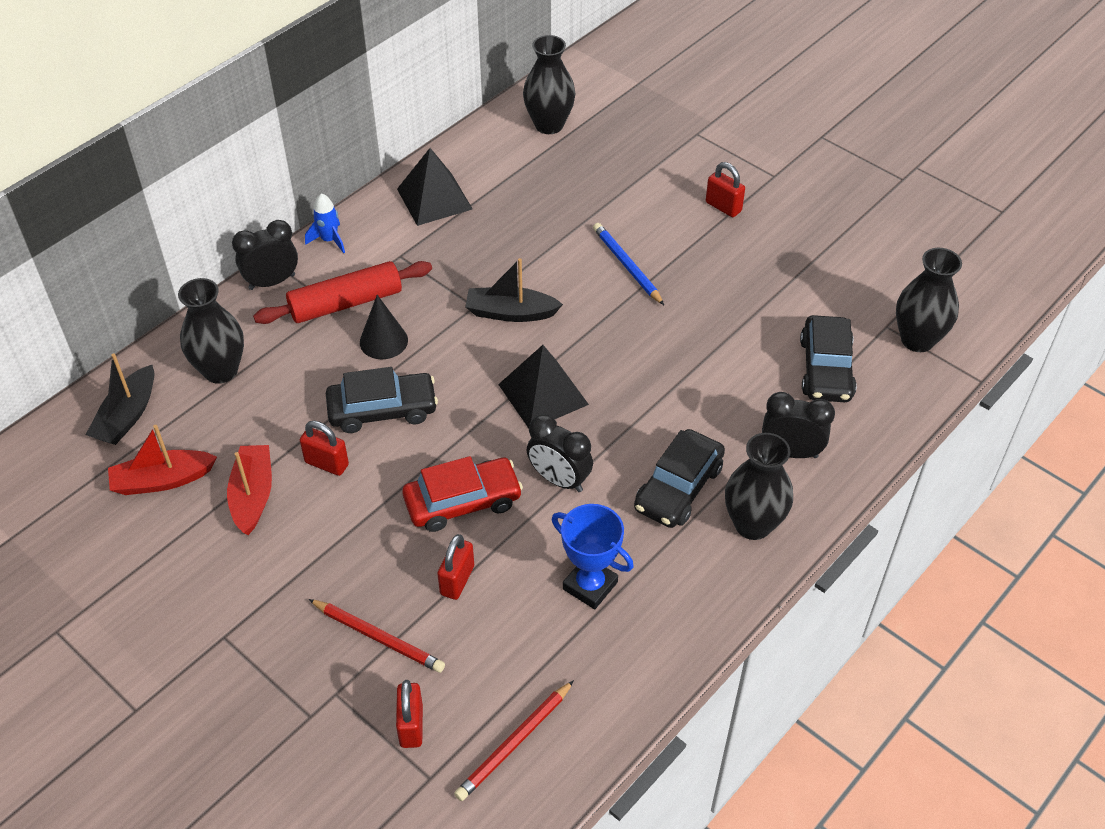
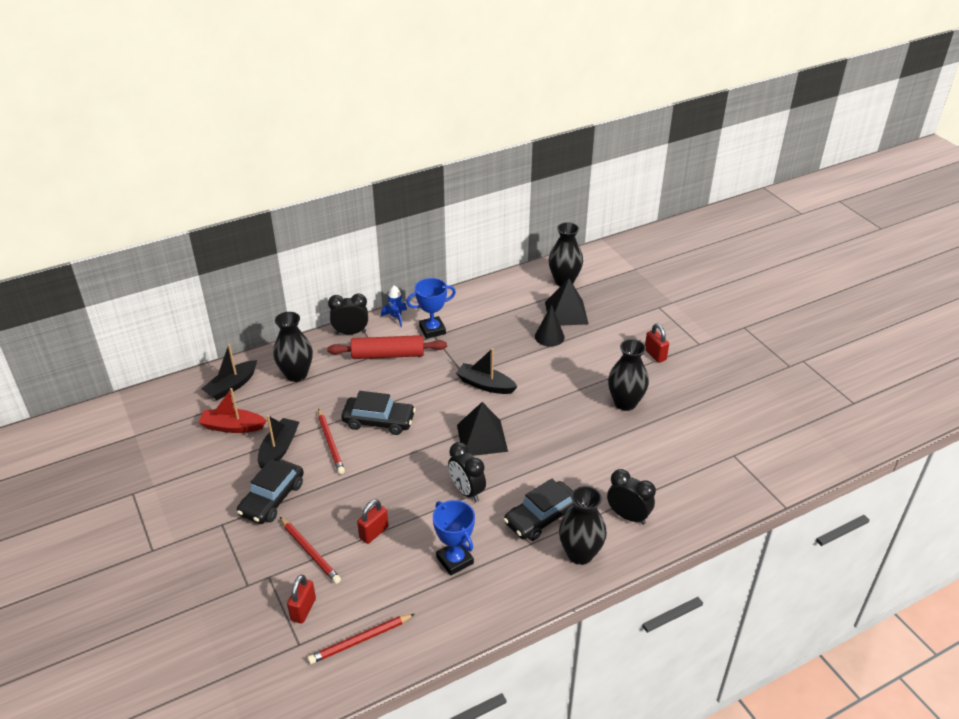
camera: 20 degrees right, 10 degrees down
red boat [227,445,272,535] -> black boat [258,415,299,469]
red padlock [300,421,349,476] -> red pencil [318,409,345,474]
black cone [360,295,408,359] -> black cone moved to [535,304,565,347]
black pyramid [397,148,473,226] -> black pyramid moved to [545,279,588,326]
red car [402,456,523,532] -> none
blue pencil [593,223,664,305] -> none
black car [800,315,857,402] -> black car moved to [237,459,304,524]
black vase [896,248,962,352] -> black vase moved to [608,339,649,411]
none -> blue trophy [406,278,456,339]

